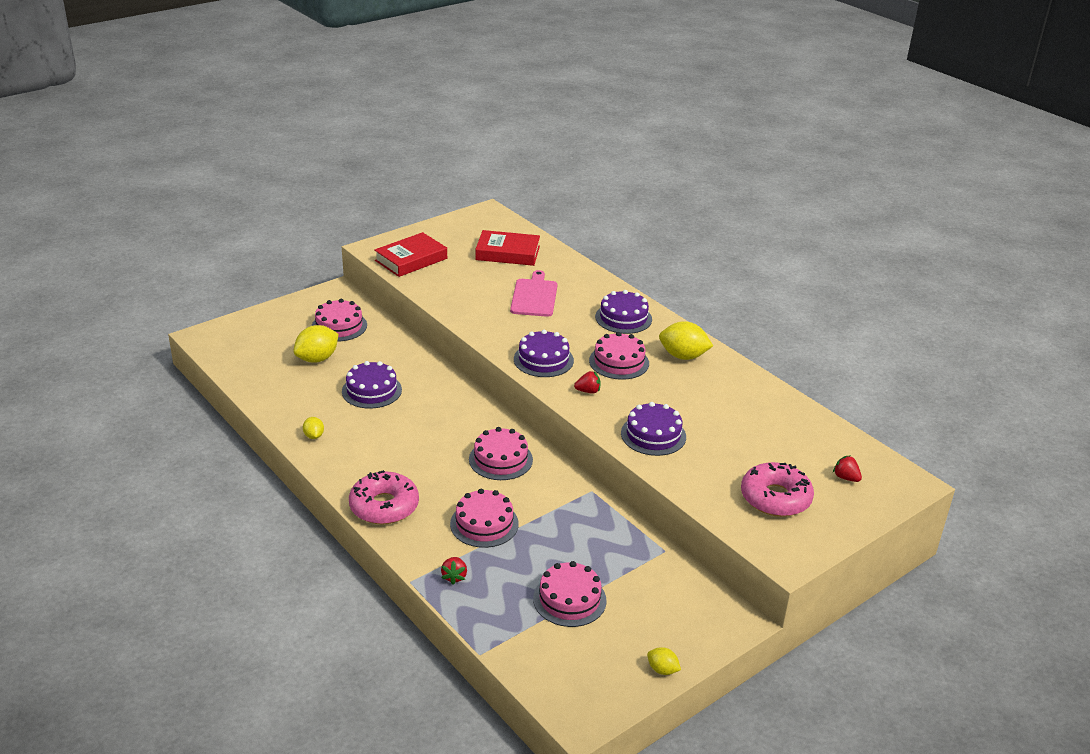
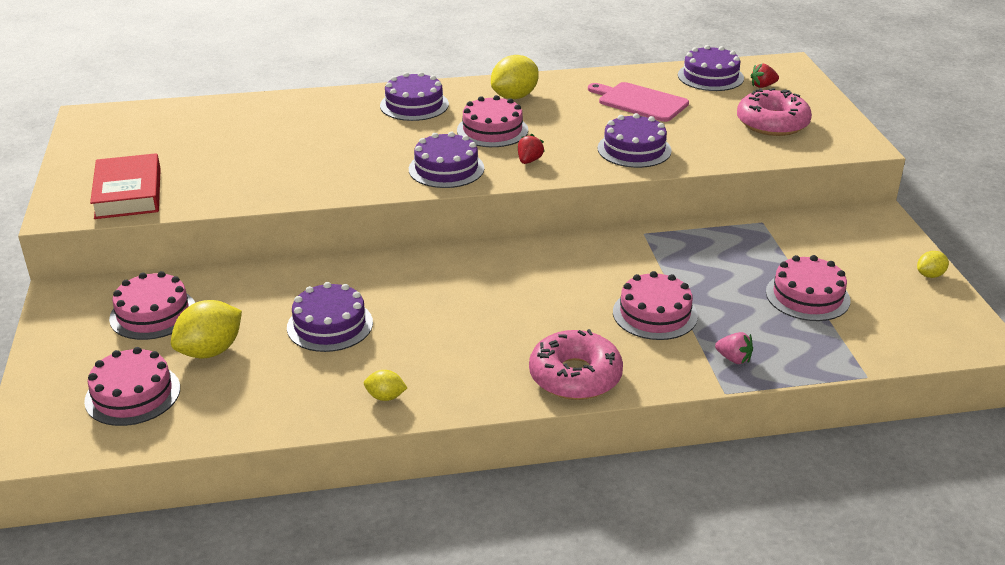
camera: 60 degrees left, 0 degrees up
yellow lemon [294,325,339,363] -> yellow lemon turned 60 degrees clockwise [171,300,242,358]
red strawberry [441,557,467,585] -> pink strawberry [715,332,753,364]
pink cake [469,427,533,480] -> pink cake moved to [84,347,180,426]
red book [475,230,540,266] -> none
pink cutting board [510,270,557,317] -> pink cutting board moved to [588,82,689,122]
none -> purple cake [678,45,744,91]

